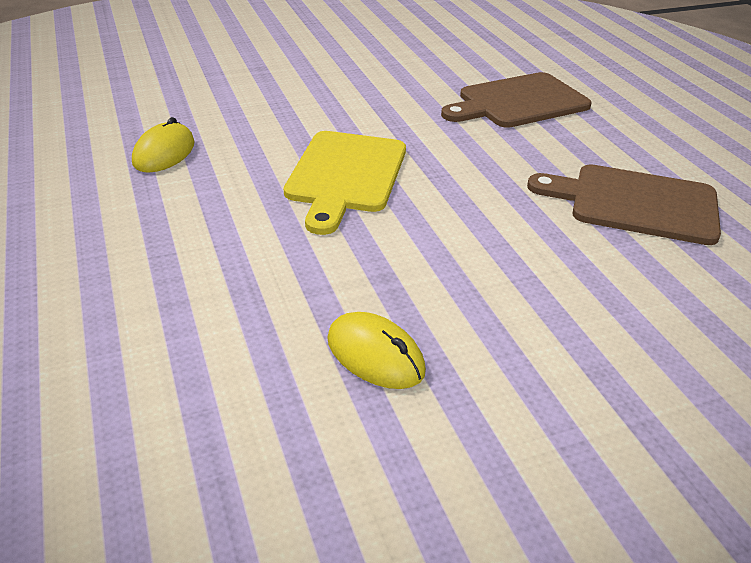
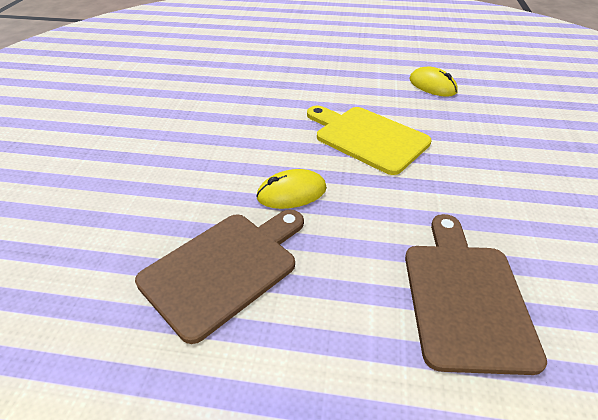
camera: 120 degrees right, 5 degrees up
yellow mouse [327,312,426,389] -> yellow mouse moved to [256,169,327,209]

